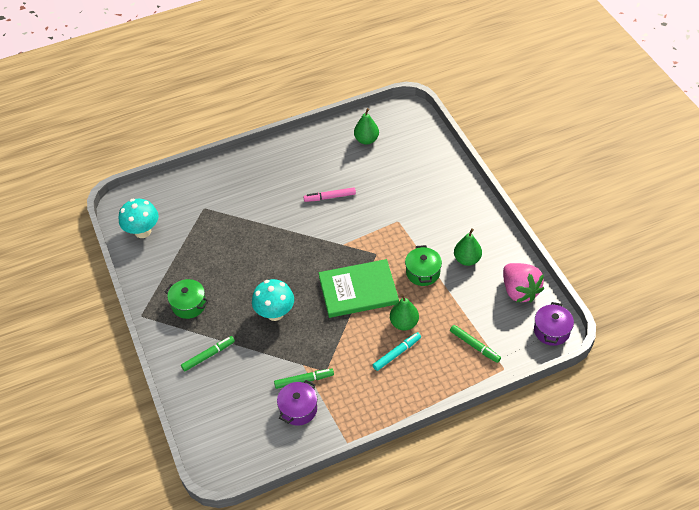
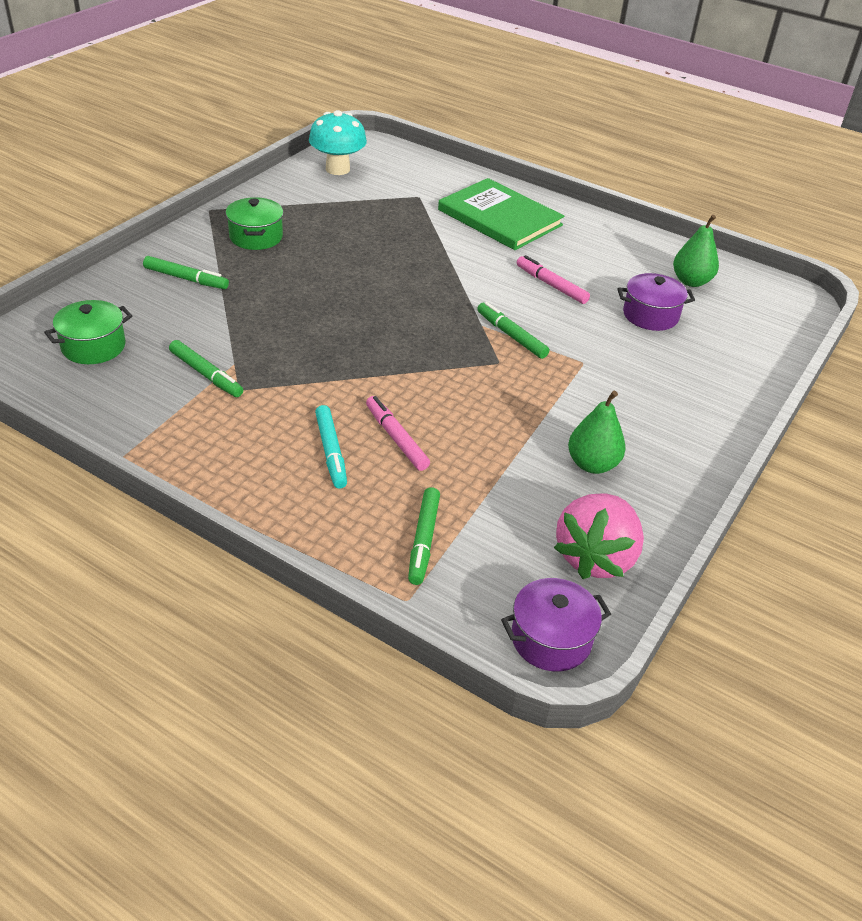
camera: 50 degrees right, 10 degrees down
turquoise mushroom [252,279,294,321] -> none
purple pot [277,380,317,426] -> purple pot moved to [617,273,695,331]
green book [319,259,399,318] -> green book moved to [438,178,564,250]
turquoise marker [373,332,421,371] -> turquoise marker turned 60 degrees clockwise [315,405,347,489]
green pear [390,294,419,330] -> pink marker [366,396,430,471]
green pot [405,245,442,286] -> green pot moved to [44,300,132,364]
none -> green marker [477,302,549,359]

